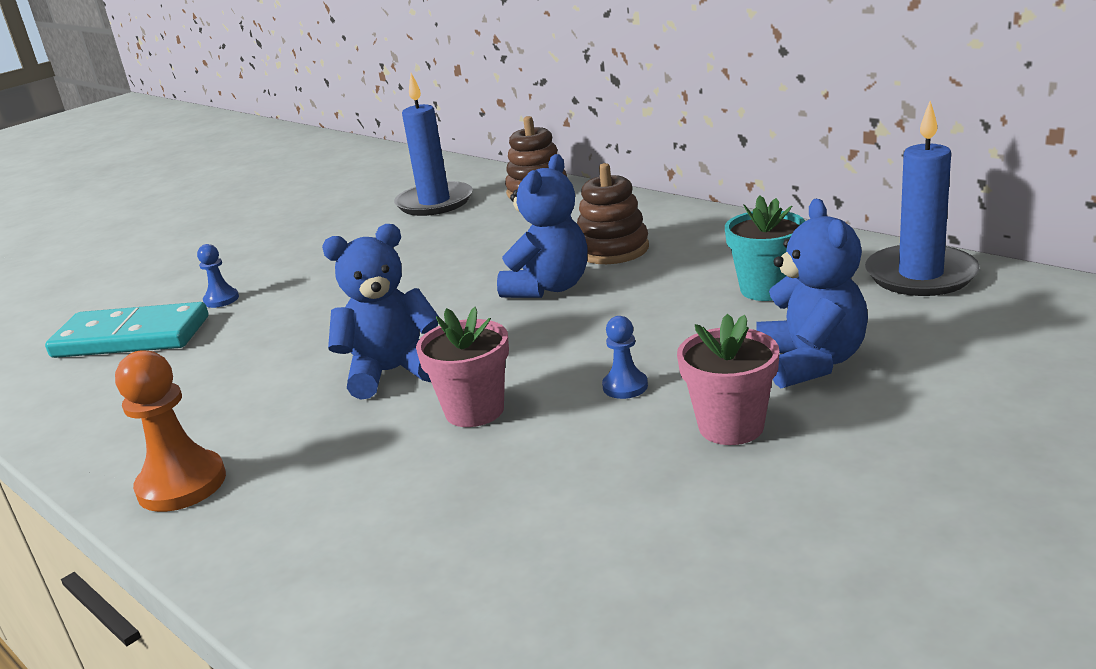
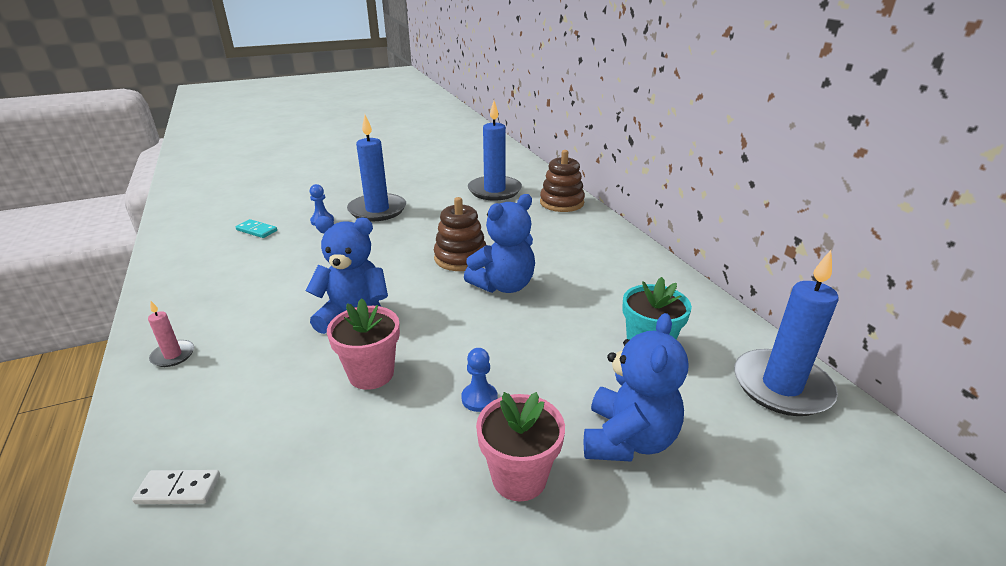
camera: 20 degrees right, 5 degrees up
turquoise domino [45,302,208,358] -> turquoise domino [236,219,277,238], size x0.43
orange pawn [115,350,226,512] -> pink candle [148,301,194,367]
brown stacking toy [577,163,649,264] -> brown stacking toy moved to [434,197,486,271]
none -> white domino [132,470,220,504]
none -> blue candle [347,115,406,221]

